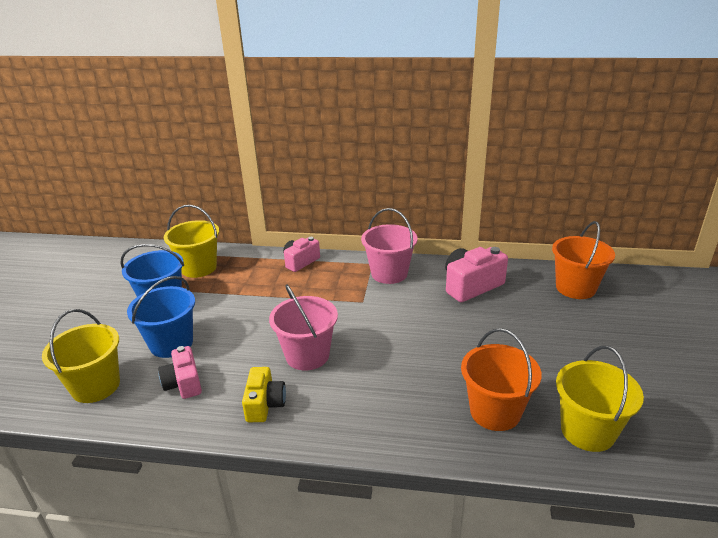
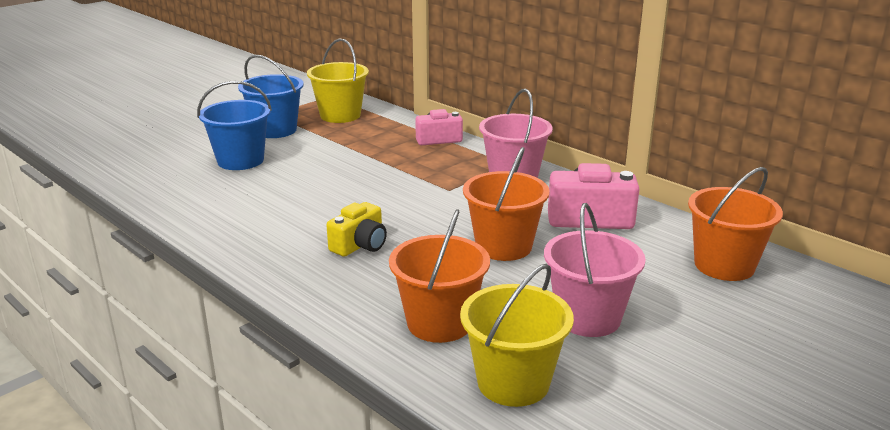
camera: 35 degrees right, 5 degrees down
yellow bucket [42,309,120,403] -> none
pink camera [158,346,202,399] -> none
yellow camera [242,367,286,422] -> yellow camera moved to [327,202,387,257]
pink bucket [269,284,338,371] -> pink bucket moved to [544,203,646,337]
none -> orange bucket [463,147,550,261]

